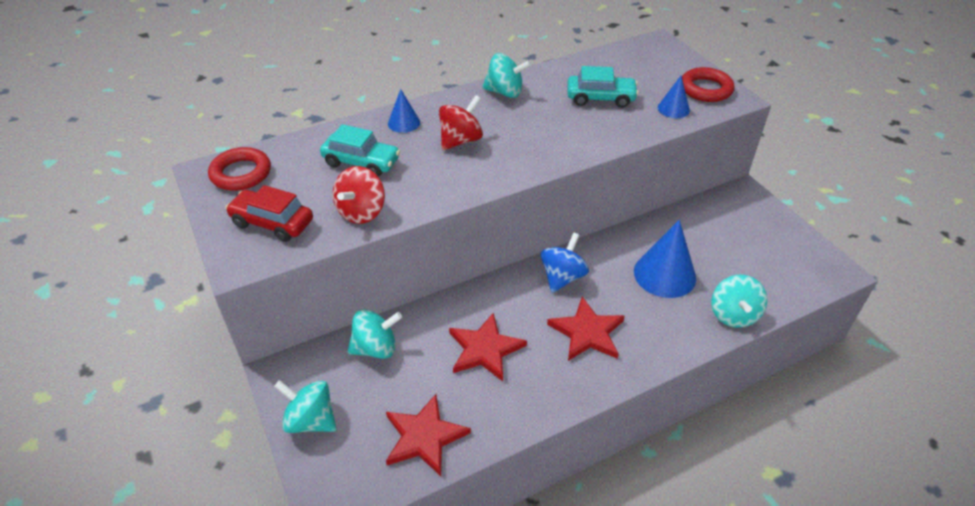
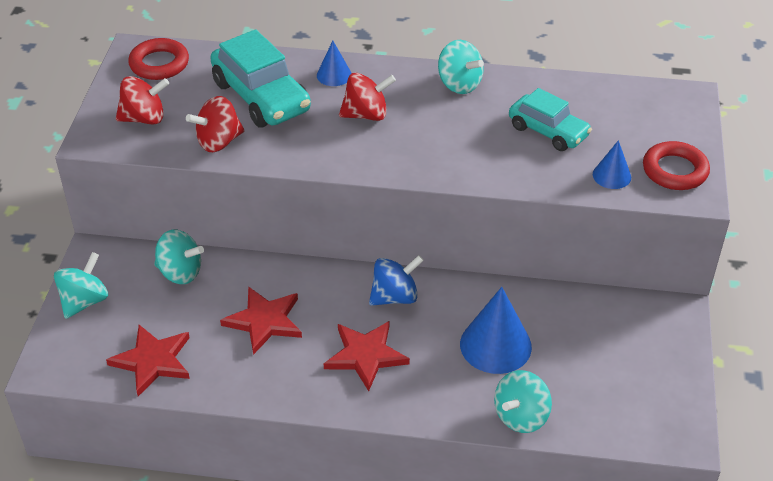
camera: 35 degrees right, 0 degrees up
red car [225,185,313,242] -> red spinning top [116,76,169,125]
turquoise spinning top [274,380,337,433] -> turquoise spinning top turned 60 degrees clockwise [54,252,108,319]
turquoise car [320,124,400,177] -> turquoise car [210,29,311,127], size x1.55

